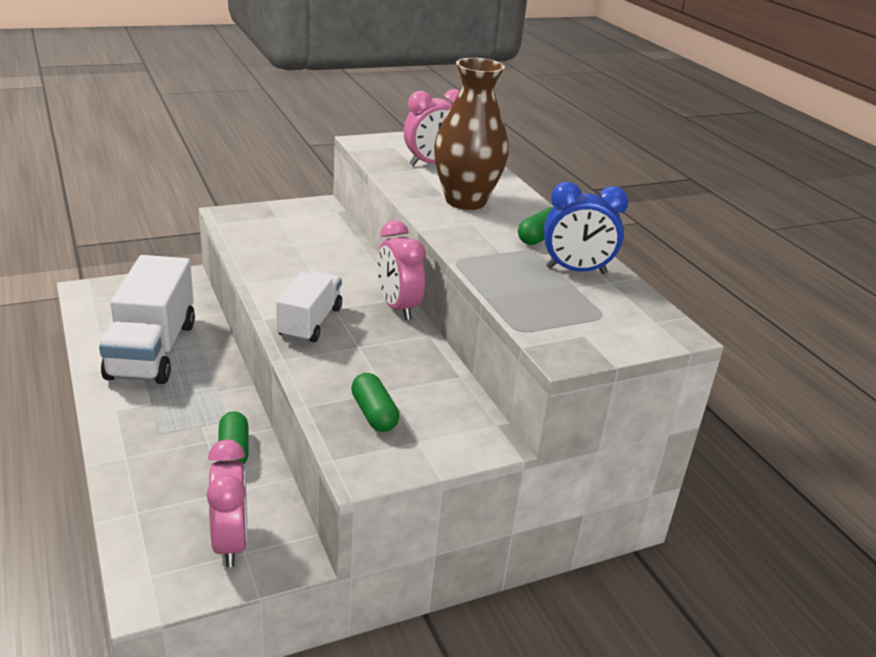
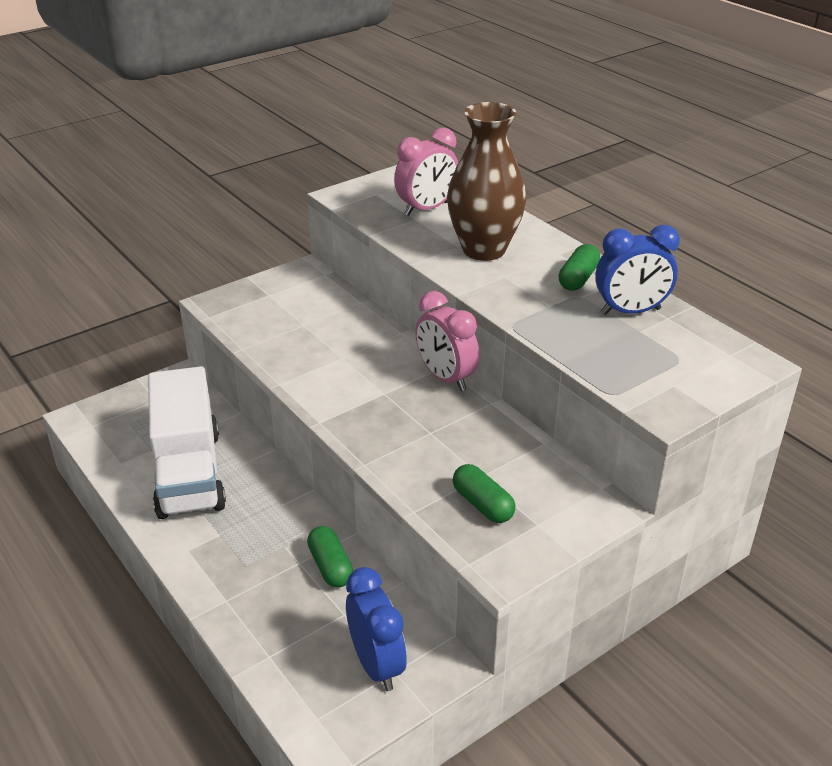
camera: 10 degrees left, 5 degrees up
pink clock [206,440,248,567] -> blue clock [346,567,407,691]
white truck [276,271,342,343] -> none

